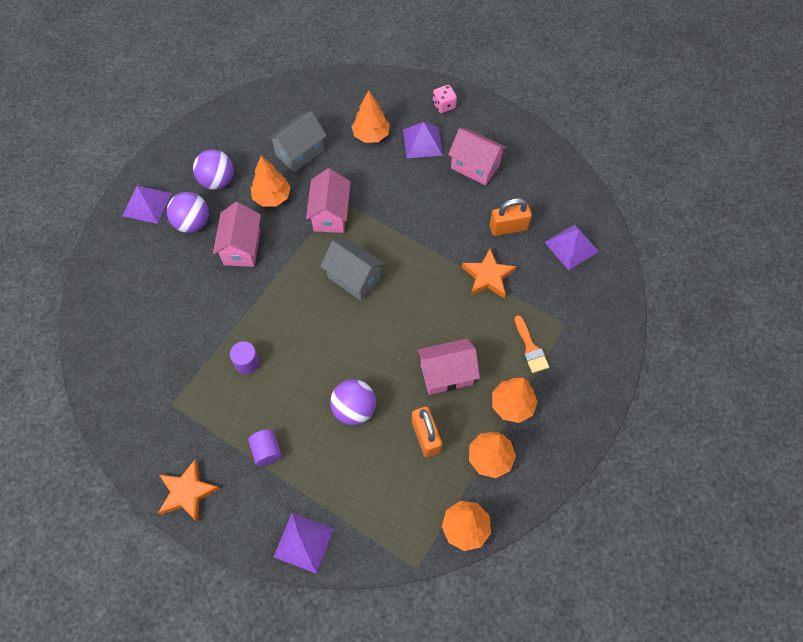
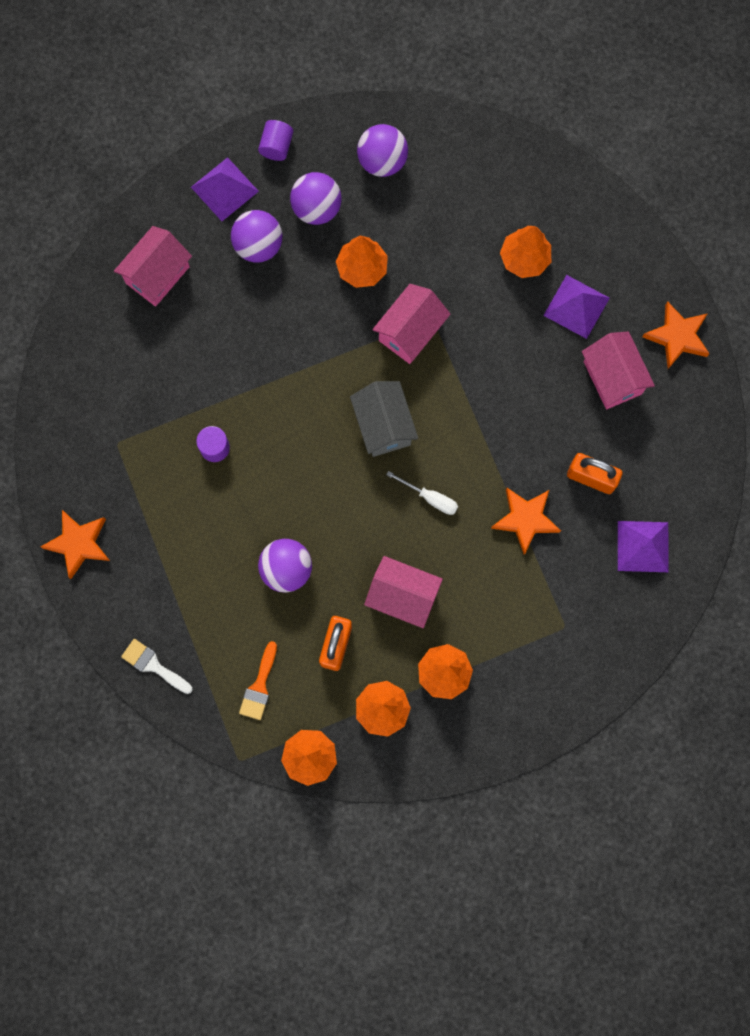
camera: 35 degrees right, 15 degrees up
pink house [213,202,261,267] -> pink house moved to [114,226,192,307]
purple cylinder [248,429,282,466] -> purple cylinder moved to [258,120,293,161]
grey house [267,111,327,172] -> none
purple pyramid [274,513,334,574] -> white brush [121,639,193,694]
pink dice [433,85,457,113] -> none
orange brush [514,315,549,373] -> orange brush moved to [239,641,277,720]
none -> purple ball [357,124,408,177]
none -> white screwdriver [386,471,458,515]
none -> orange star [643,301,710,369]

